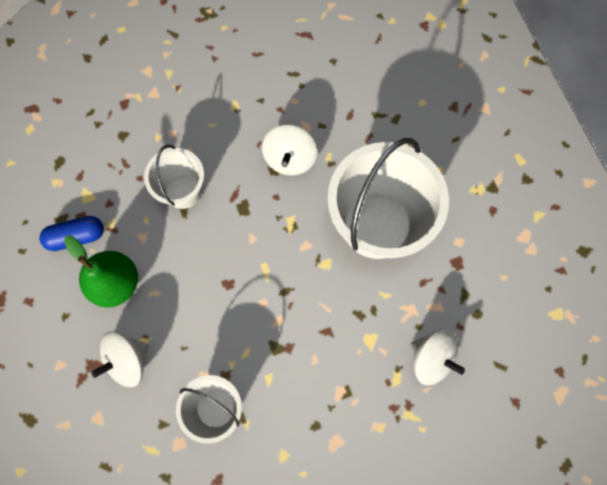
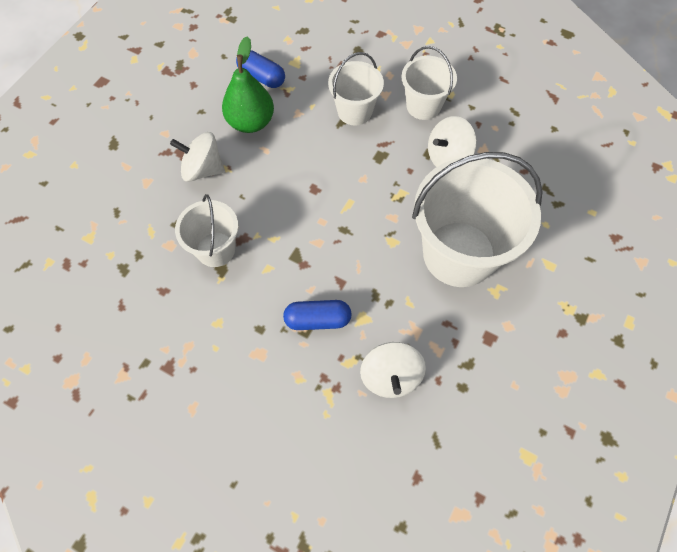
camera: 50 degrees right, 10 degrees down
none -> blue capsule [283,300,352,330]
none -> white bucket [402,46,457,120]

